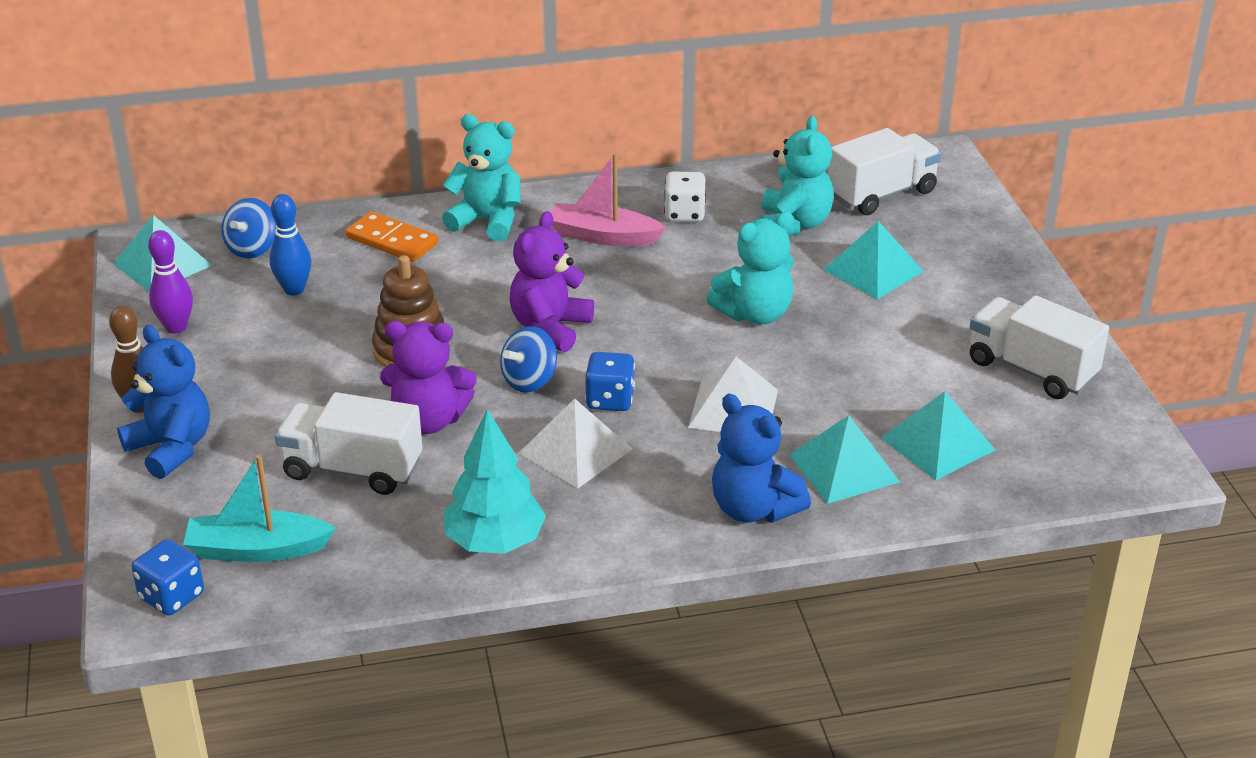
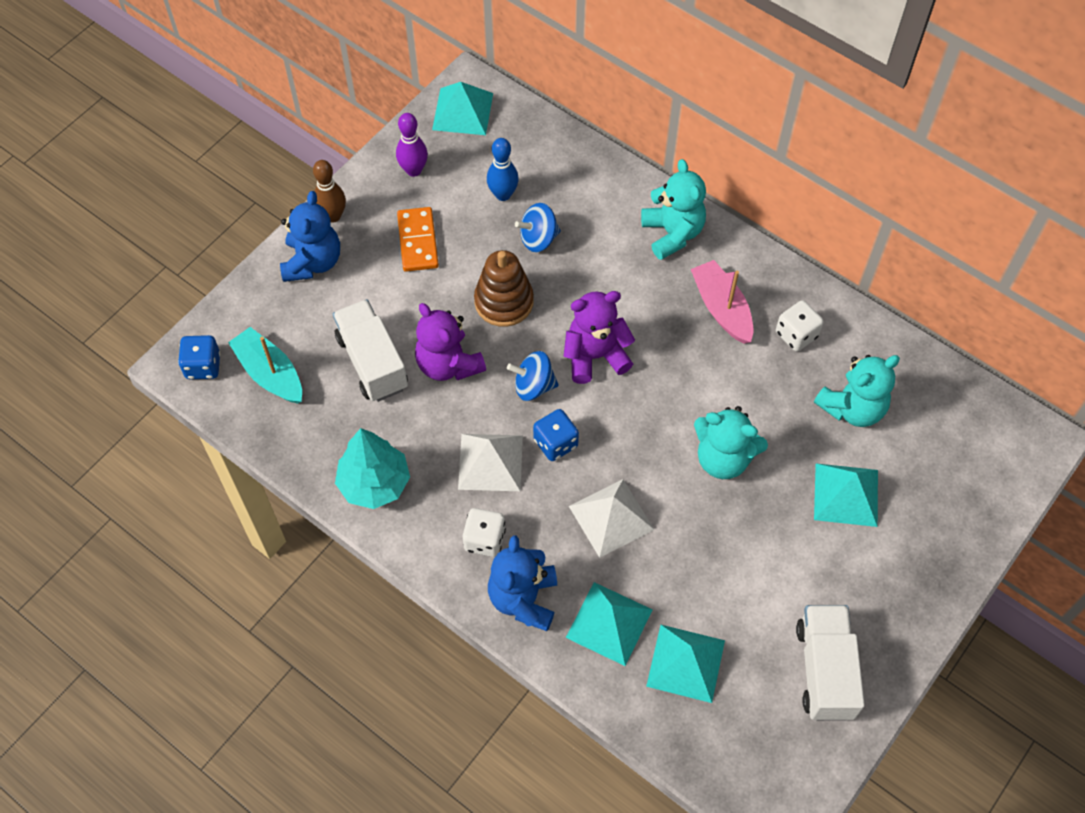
camera: 50 degrees right, 25 degrees up
blue spinning top [221,198,276,258] -> blue spinning top moved to [515,203,561,252]
orange domino [346,211,438,262] -> orange domino moved to [397,207,439,272]
white truck [828,128,941,215] -> none
none -> white dice [463,508,506,557]

